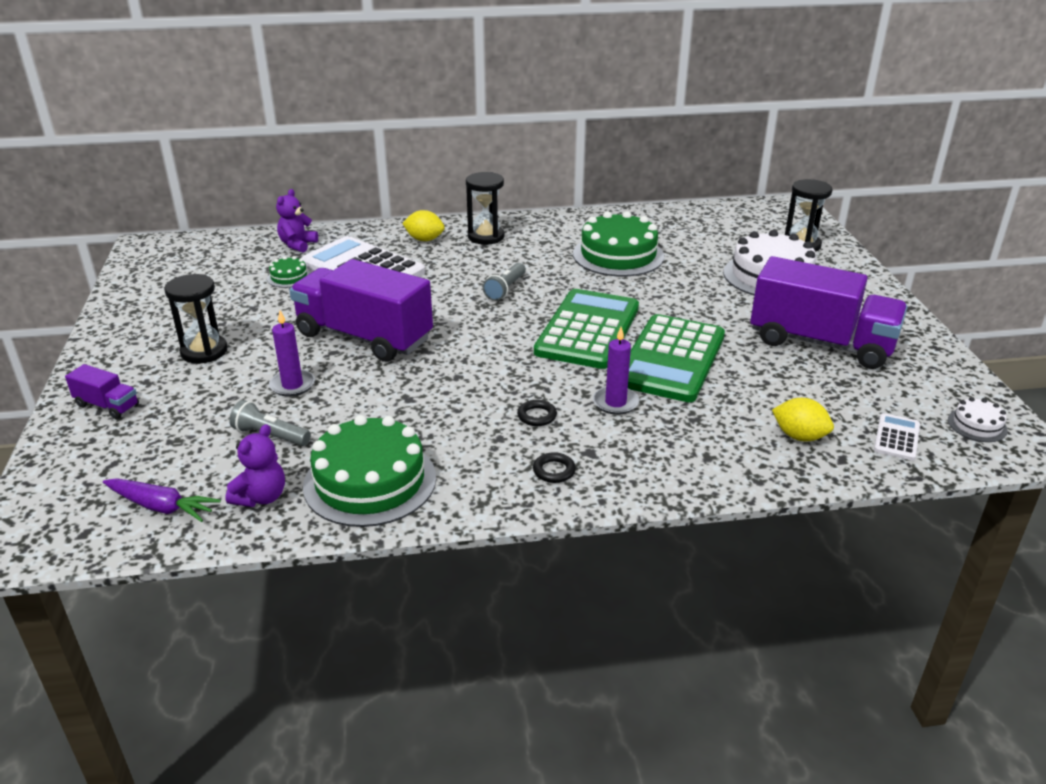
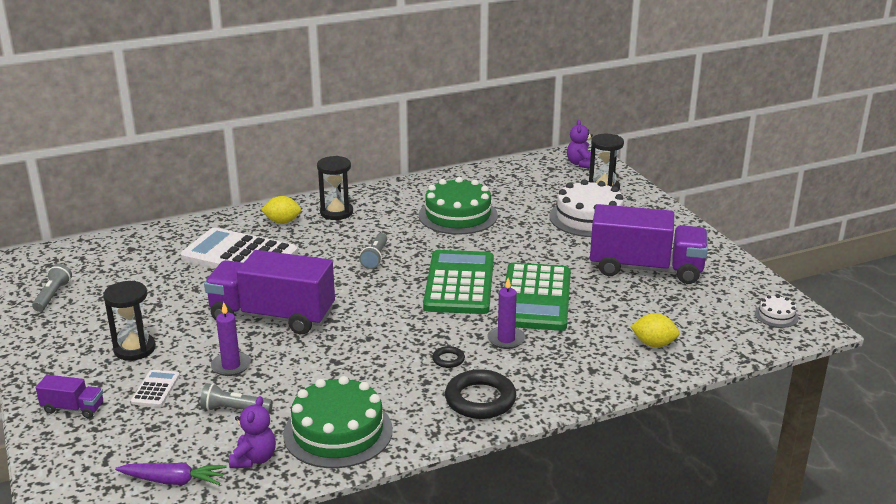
camera: 15 degrees left, 5 degrees down
green cake [267,256,310,288] -> none
purple teddy bear [276,189,318,252] -> purple teddy bear moved to [567,120,595,169]
black ring [533,452,576,483] -> black ring [445,369,516,419], size x2.08
white calculator [874,413,920,461] -> white calculator moved to [131,370,180,407]
none -> grey flashlight [32,264,72,312]

